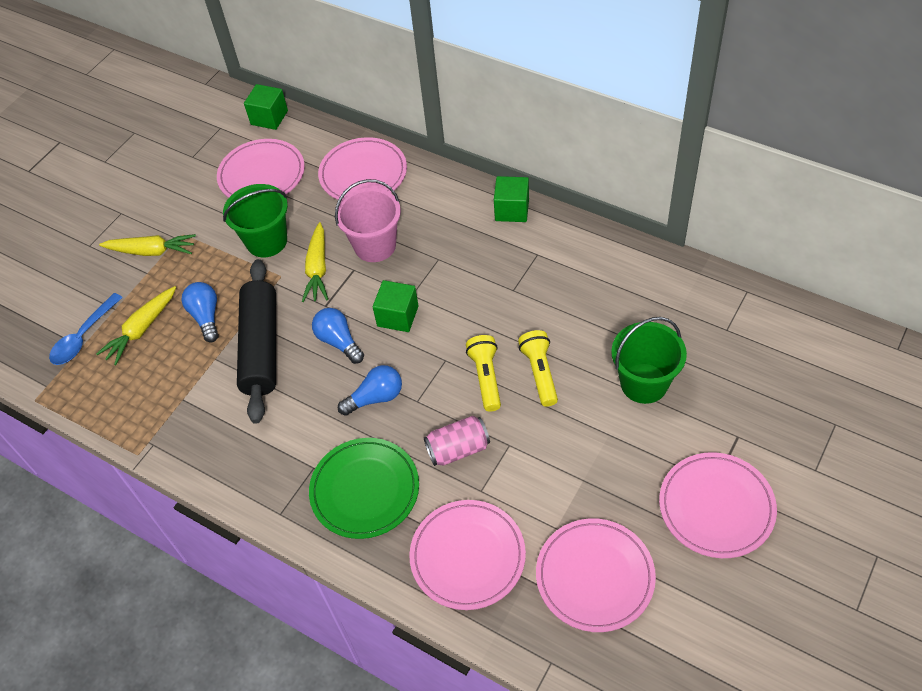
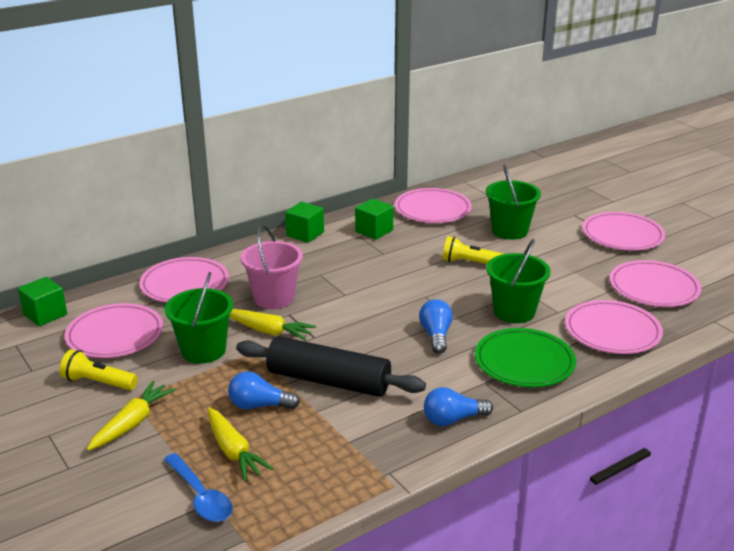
camera: 70 degrees left, 25 degrees down
blue light bulb [312,308,364,364] -> blue light bulb moved to [424,387,493,426]
green cube [373,280,419,332] -> green cube moved to [355,198,394,240]
pink can [424,416,490,466] -> green bucket [486,239,551,323]
yellow flashlight [466,335,501,412] -> yellow flashlight moved to [60,349,138,390]
none -> pink plate [395,188,472,223]

